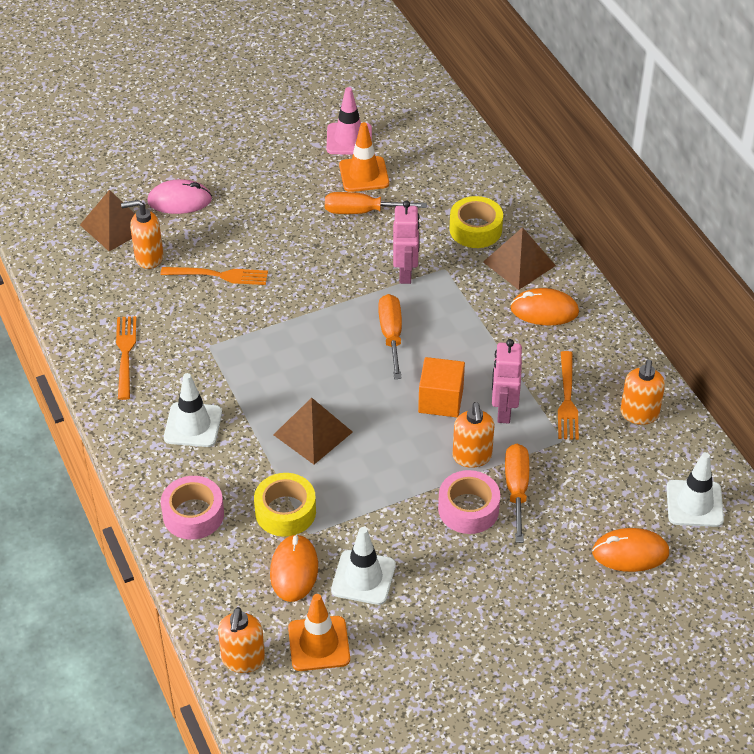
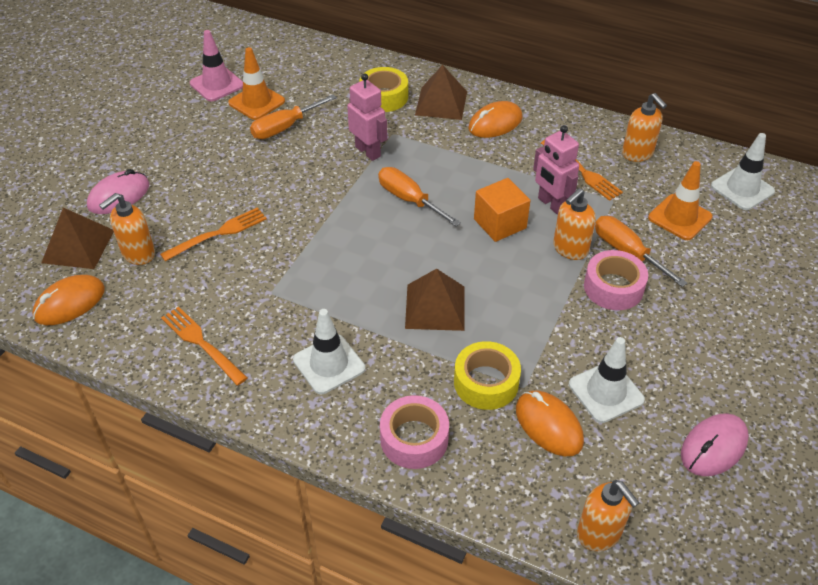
camera: 40 degrees left, 0 degrees up
orange traffic cone [288,594,350,671] -> orange traffic cone moved to [648,161,713,240]
orange soap dispenser [453,402,494,468] -> orange soap dispenser turned 90 degrees clockwise [553,188,596,260]
orange mouse [592,528,669,572] -> orange mouse moved to [32,275,105,325]
none -> pink mouse [681,413,749,476]

